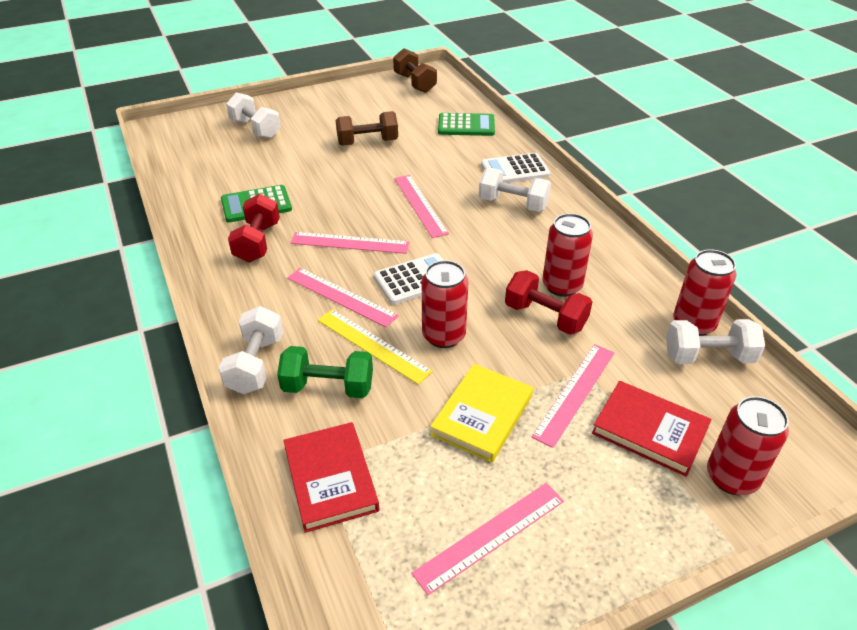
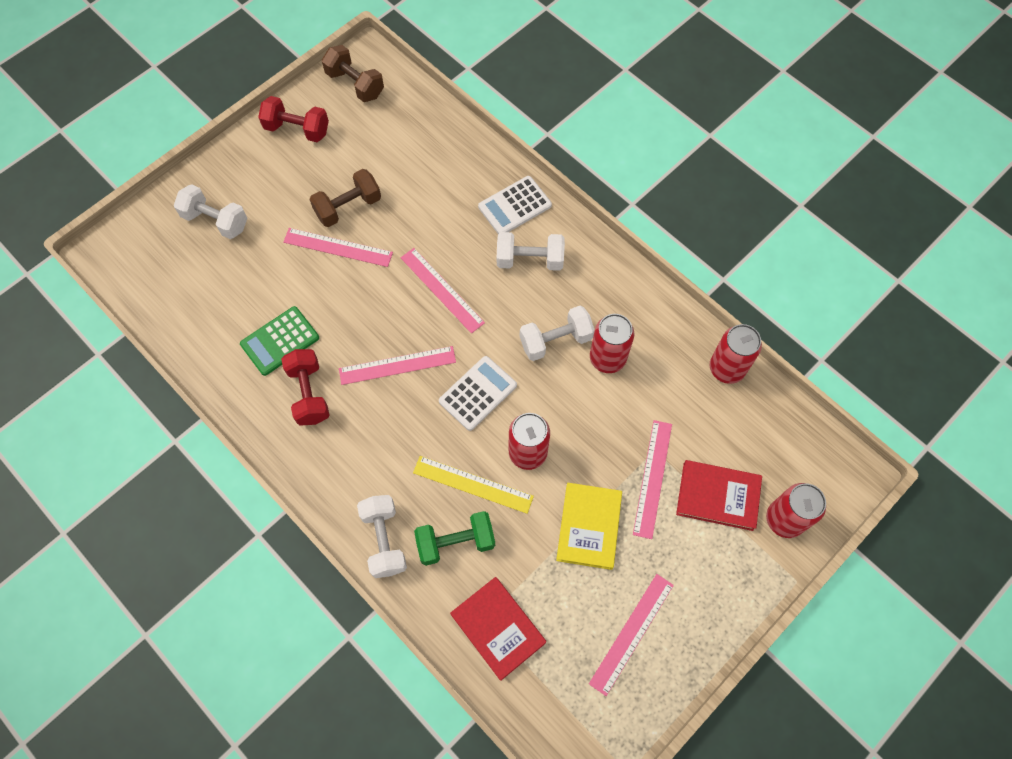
camera: 20 degrees left, 25 degrees up
pink ruler [287,268,399,328] -> pink ruler moved to [283,228,393,267]
green calculator [438,113,495,136] -> none
red dumbbell [505,270,592,335] -> red dumbbell moved to [258,96,329,142]
white dumbbell [666,319,765,364] -> white dumbbell moved to [520,306,595,361]

